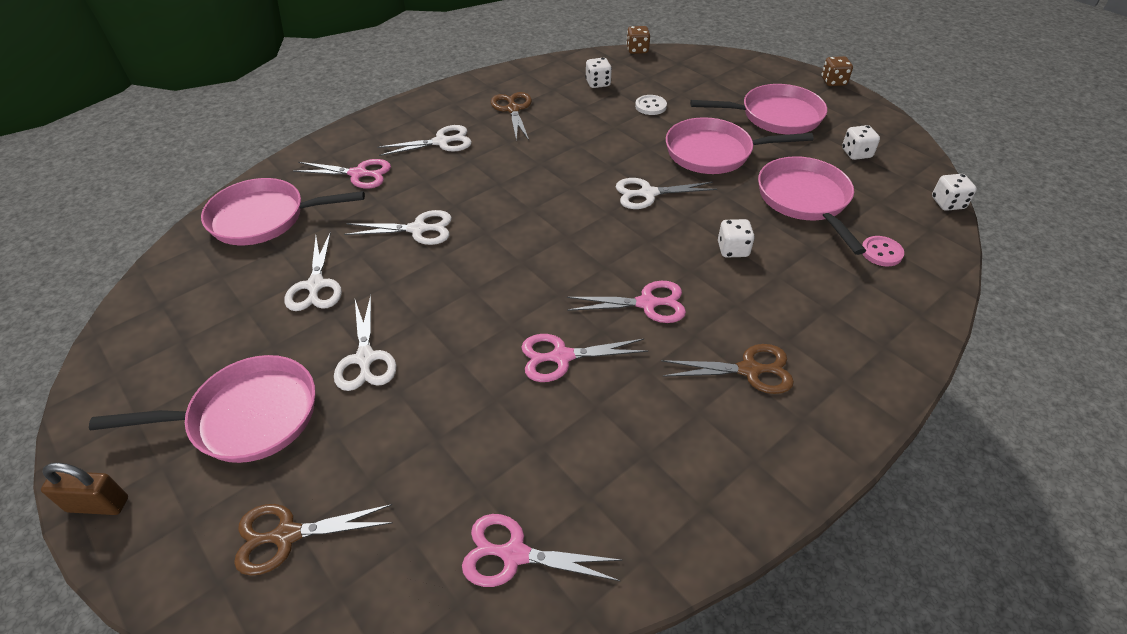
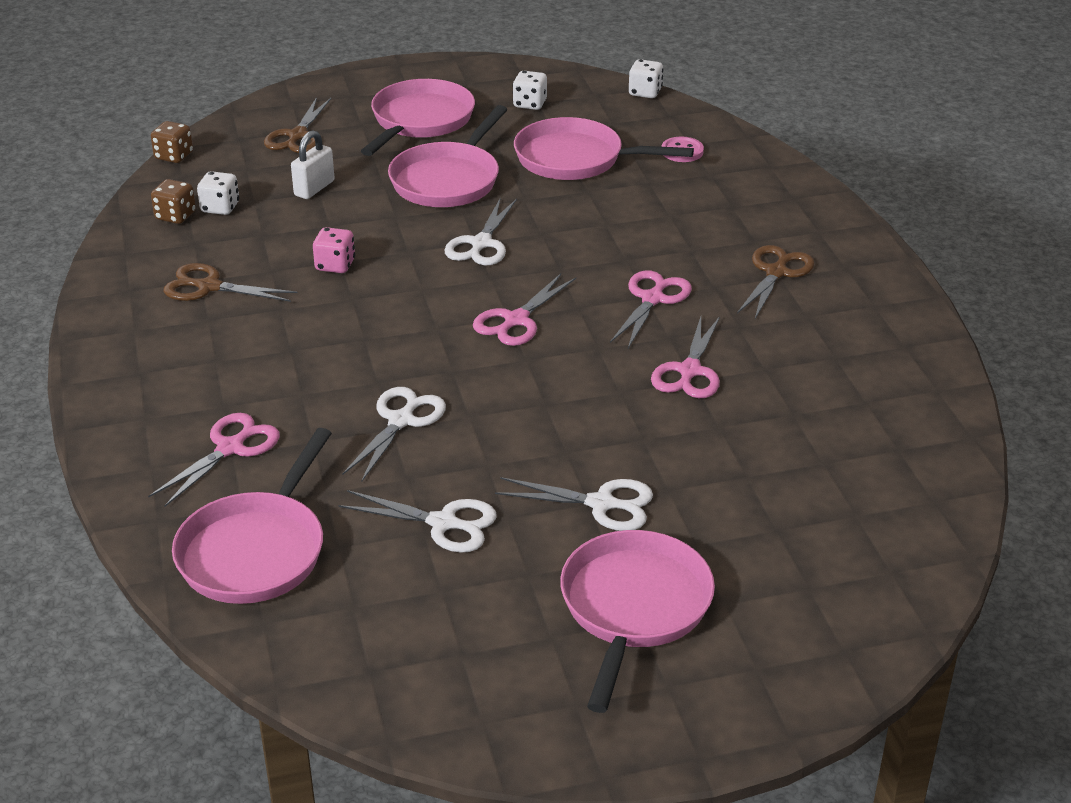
camera: 65 degrees left, 10 degrees down
brown padlock [41,462,128,515] -> none
brown scissors [234,504,393,576] -> brown scissors moved to [264,97,331,153]
white scissors [377,125,472,156] -> none
pink scissors [462,514,623,587] -> pink scissors moved to [473,274,576,346]
white button [635,95,667,115] -> white padlock [291,130,335,199]
white dice [718,219,755,258] -> none
brown dice [822,56,853,86] -> brown dice moved to [151,179,196,224]
none -> pink dice [313,227,355,273]

